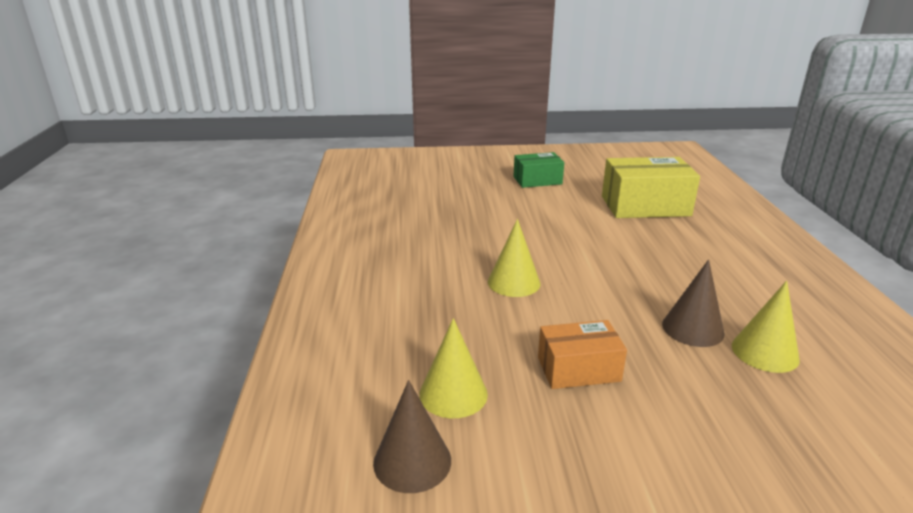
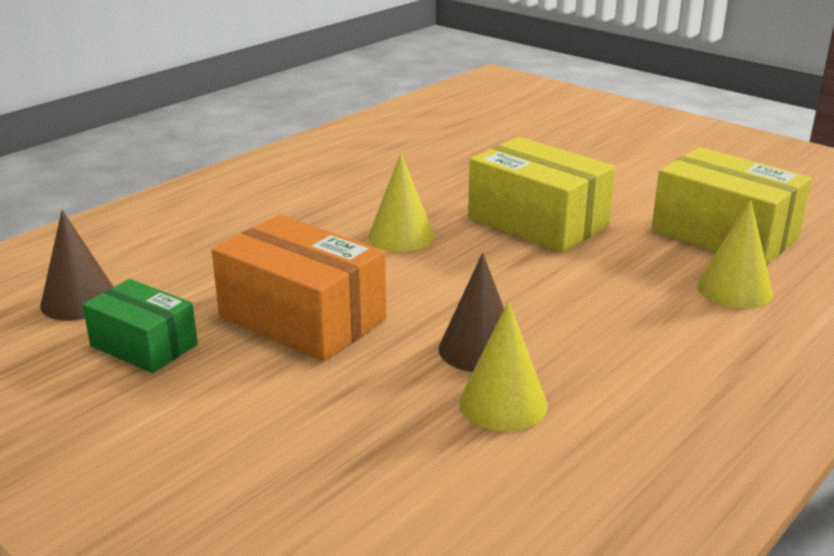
camera: 45 degrees right, 0 degrees up
yellow cone [419,318,488,418] -> yellow cone moved to [697,200,773,308]
green box [513,152,564,188] -> green box moved to [82,279,198,373]
orange box [538,320,627,389] -> orange box [212,215,386,362], size x1.64
none -> yellow box [468,137,615,253]

